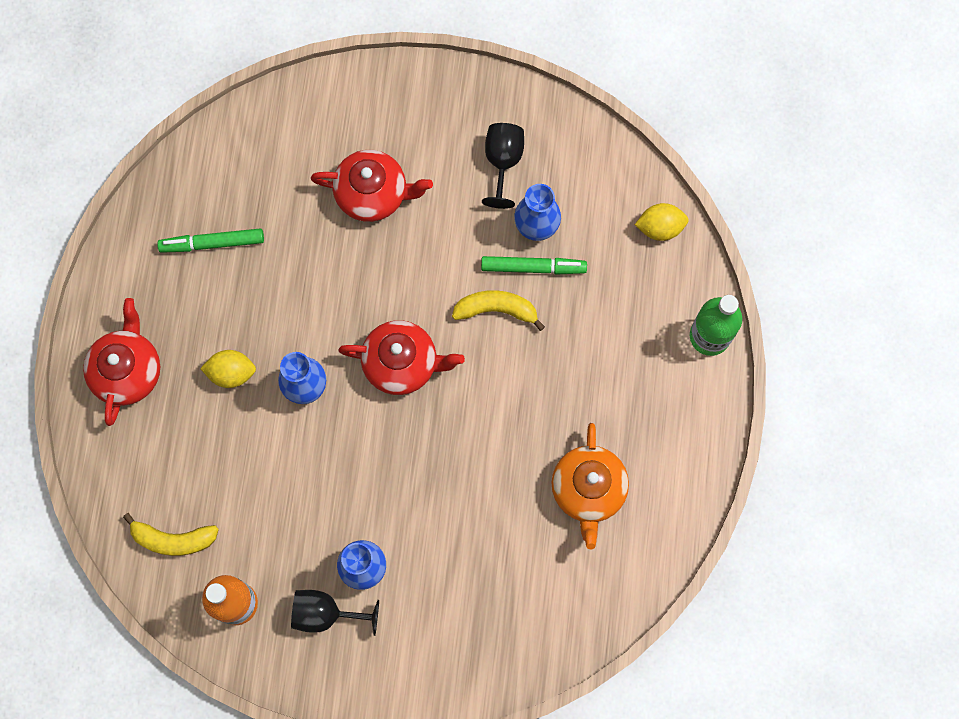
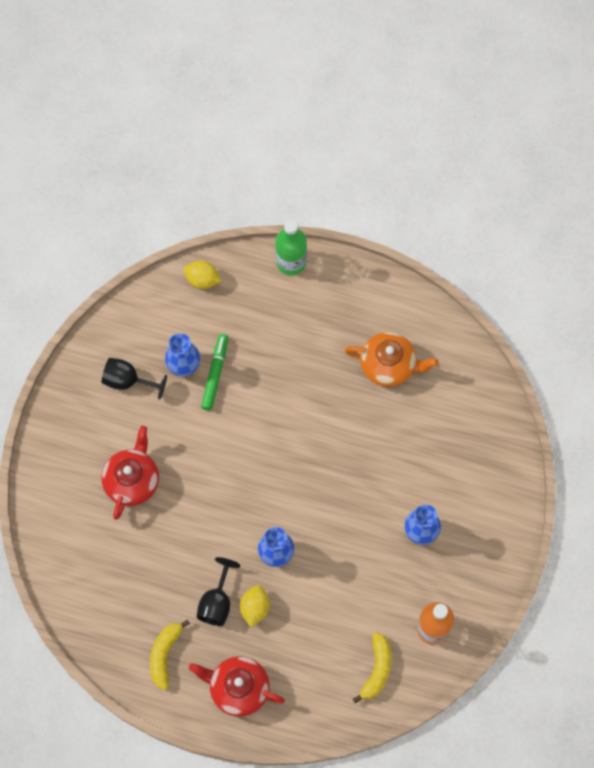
camera: 80 degrees left, 5 degrees down
green marker [157,228,264,253] -> none
black goblet [291,590,379,636] -> black goblet moved to [196,557,240,626]
red teapot [338,320,465,395] -> none
yellow banana [452,290,545,331] -> yellow banana moved to [150,619,190,691]
yellow lemon [635,203,689,241] -> yellow lemon turned 75 degrees counterclockwise [183,261,222,289]

